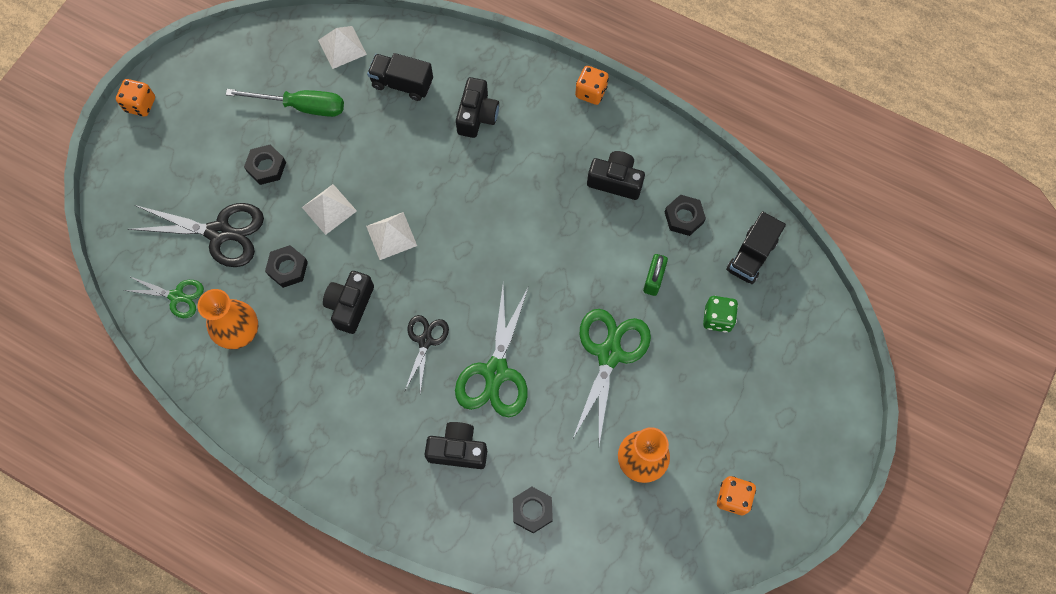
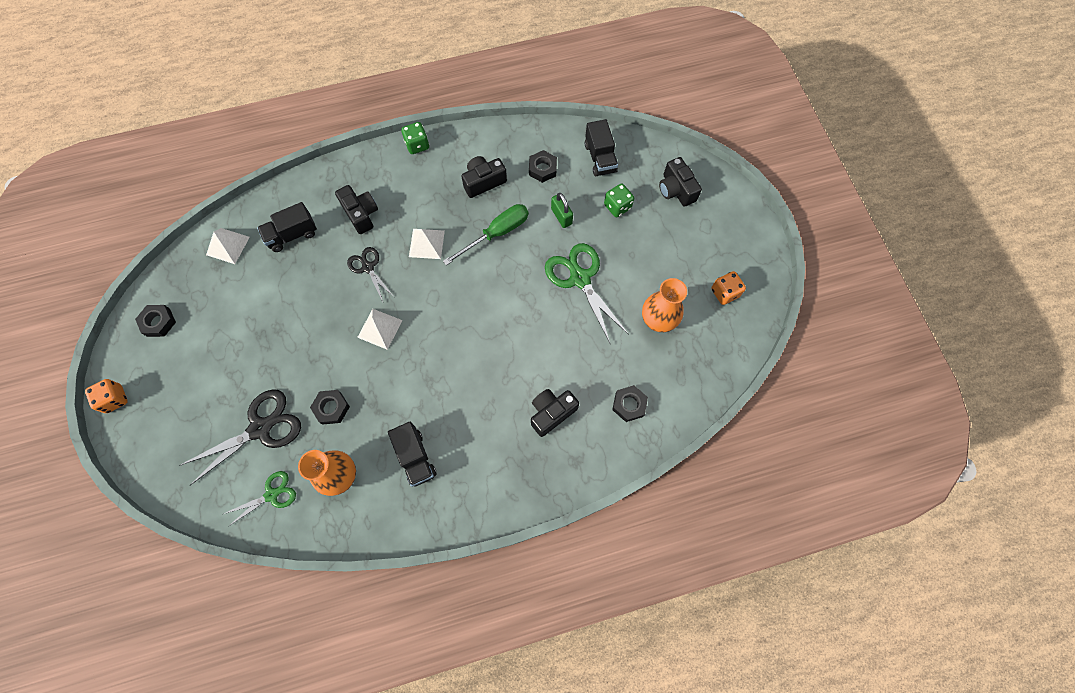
camera: 45 degrees left, 0 degrees up
green screwdriver [226,89,344,117] -> green screwdriver moved to [443,204,529,265]
black nut [244,145,286,185] -> black nut moved to [135,305,176,337]
white pyramid [302,184,357,235] -> white pyramid moved to [409,229,445,259]
black camera [323,271,374,334] -> black camera moved to [659,157,702,207]
black scissors [405,315,449,393] -> black scissors moved to [347,247,393,302]
green scissors [455,286,529,417] -> none
orange dice [575,66,609,105] -> green dice [401,122,429,154]
none -> black truck [388,422,437,487]

